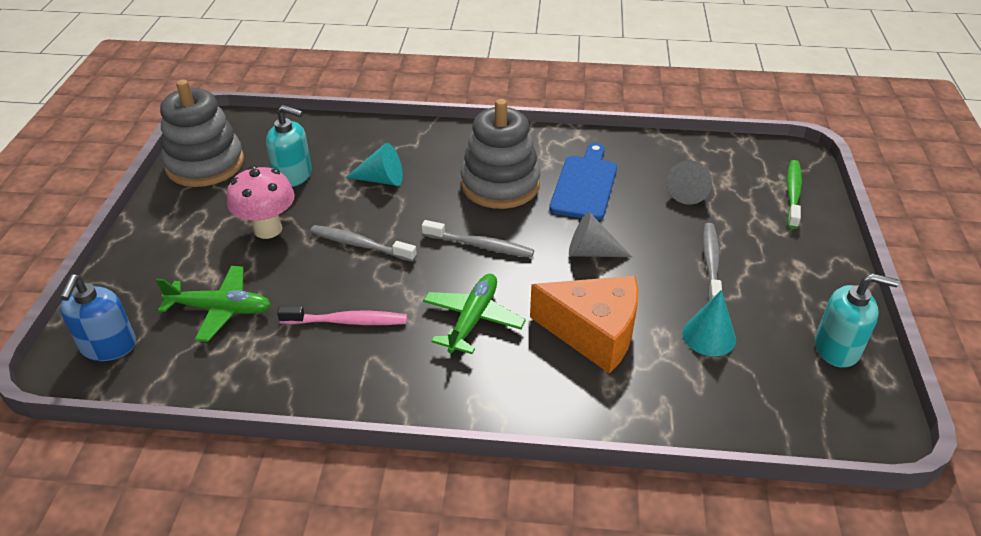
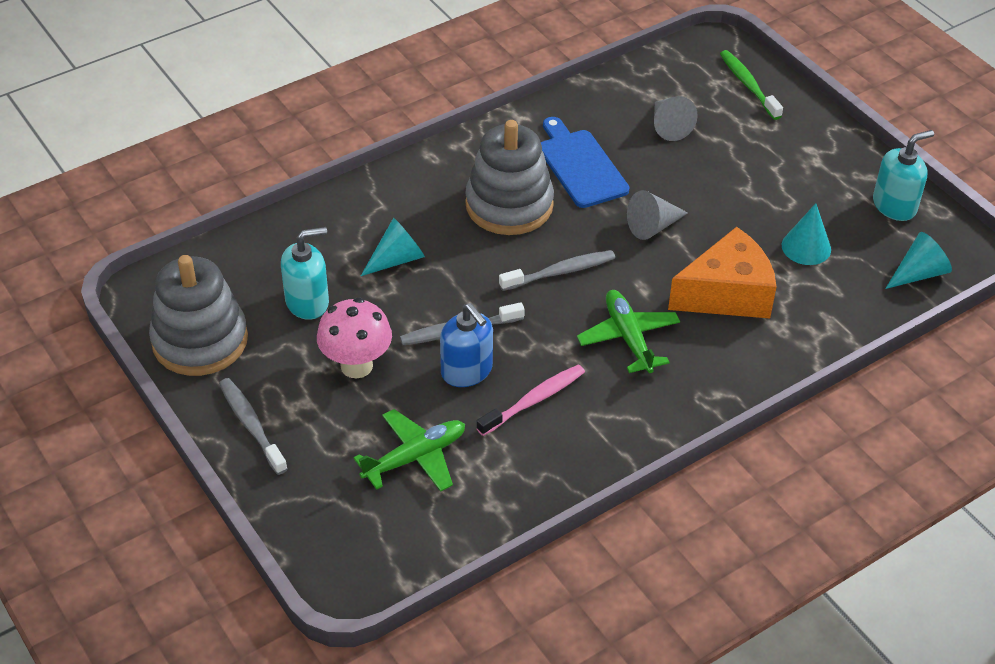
camera: 40 degrees left, 5 degrees up
blue soap dispenser [60,274,136,361] -> blue soap dispenser moved to [440,303,493,387]
grey toothbrush [703,223,722,301] -> grey toothbrush moved to [219,378,288,475]
none -> turquoise cone [885,232,952,289]

